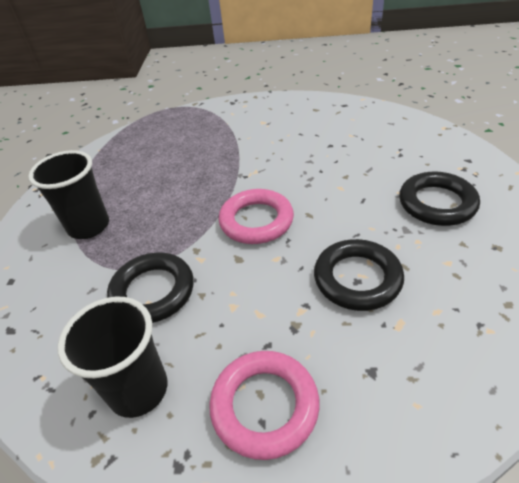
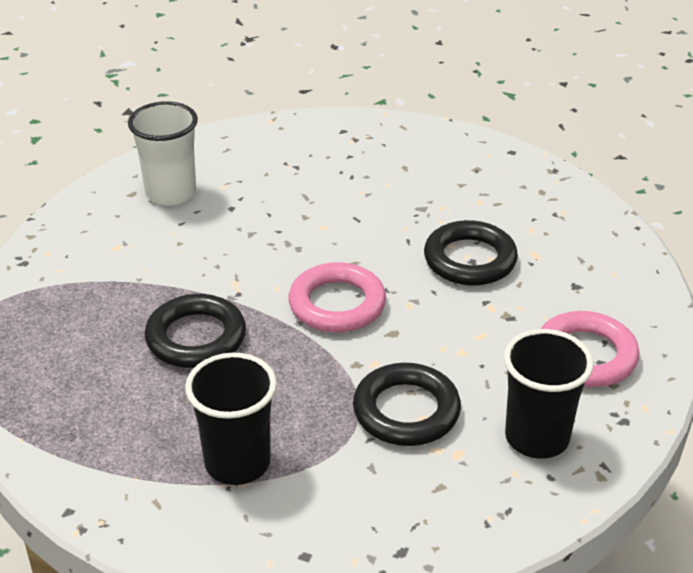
camera: 75 degrees left, 5 degrees down
black ring [399,172,480,226] -> black ring moved to [145,294,246,368]
none -> white cup [128,101,198,206]

